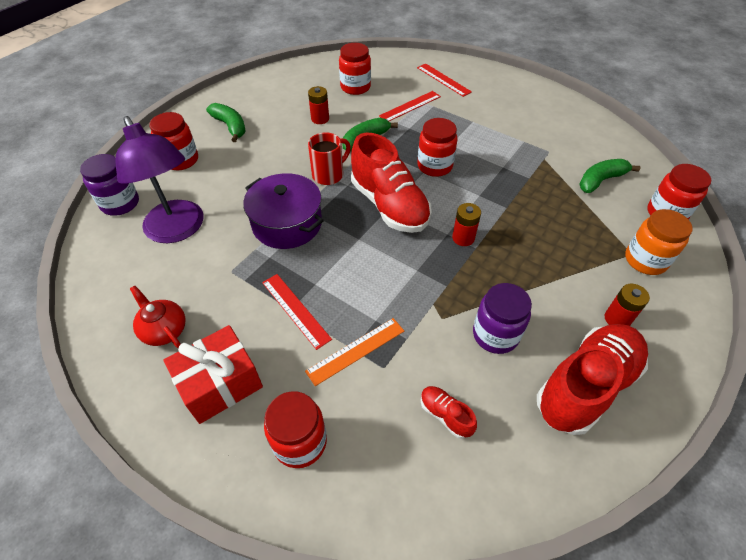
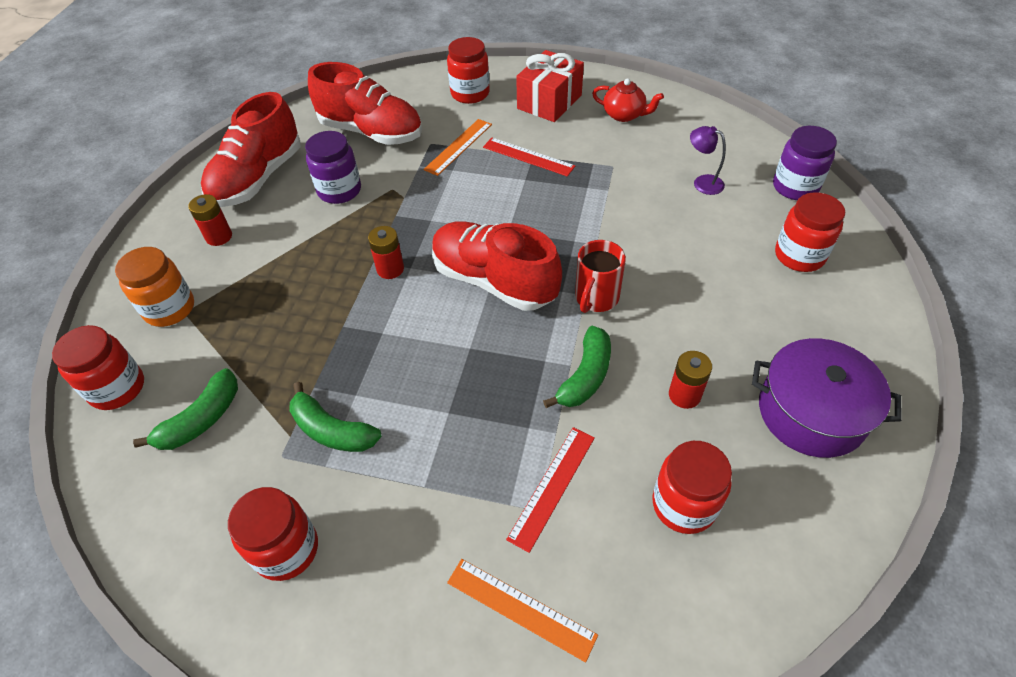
camera: 160 degrees right, 0 degrees up
purple lamp [115,116,204,243] -> purple lamp [690,126,726,195], size x0.44
green banana [206,103,246,142] -> green banana moved to [289,382,382,452]
purple pot [243,173,324,249] -> purple pot moved to [752,338,901,458]
red ruler [417,64,472,97] -> orange ruler [447,559,598,663]
red jar [417,118,458,177] -> red jar moved to [228,487,318,581]
red shoe [421,386,477,439] -> red shoe [308,62,422,145], size x2.32

